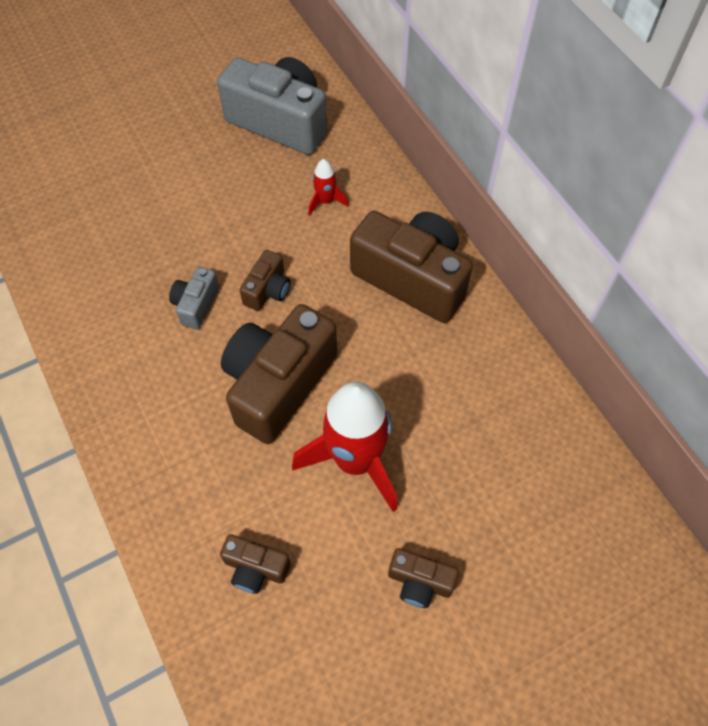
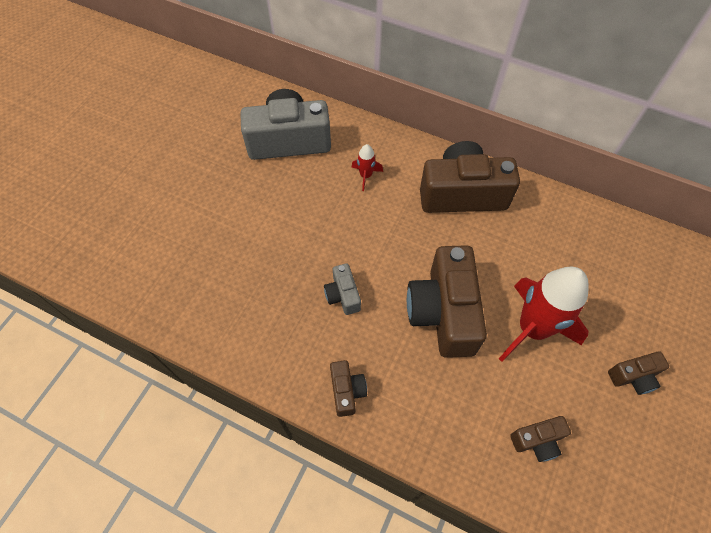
camera: 35 degrees left, 0 degrees up
brown camera [240,250,290,311] -> brown camera moved to [330,360,367,417]

